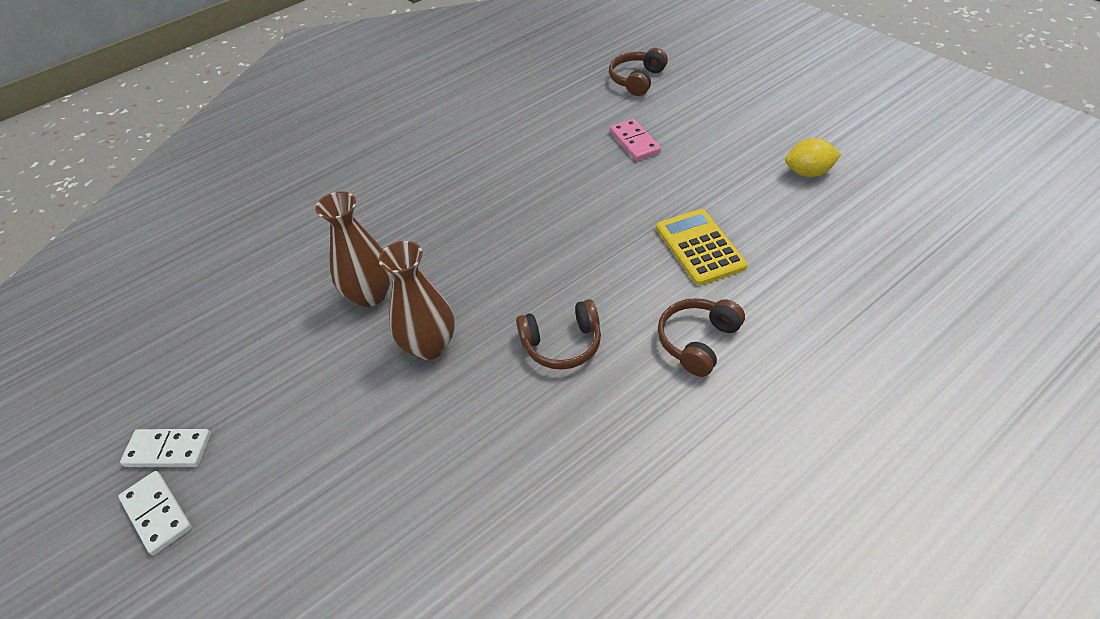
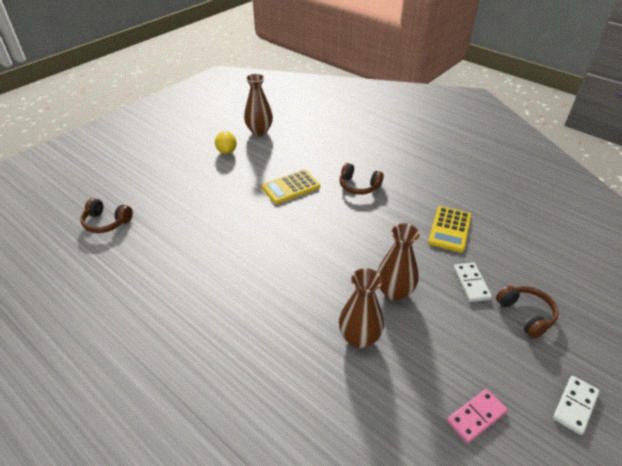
camera: 105 degrees left, 5 degrees down
white domino [120,429,211,467] -> white domino moved to [453,263,492,302]
brown headphones [516,299,601,370] -> brown headphones moved to [496,286,559,339]
pink domino [610,119,661,161] -> pink domino moved to [447,389,508,444]
none -> brown vase [244,73,273,136]
none -> yellow calculator [428,206,472,253]

